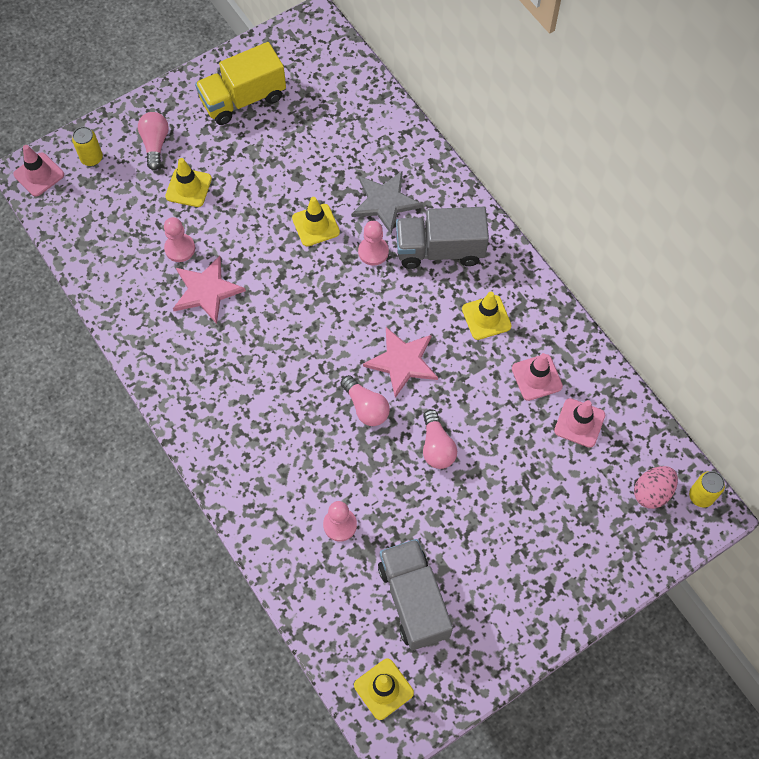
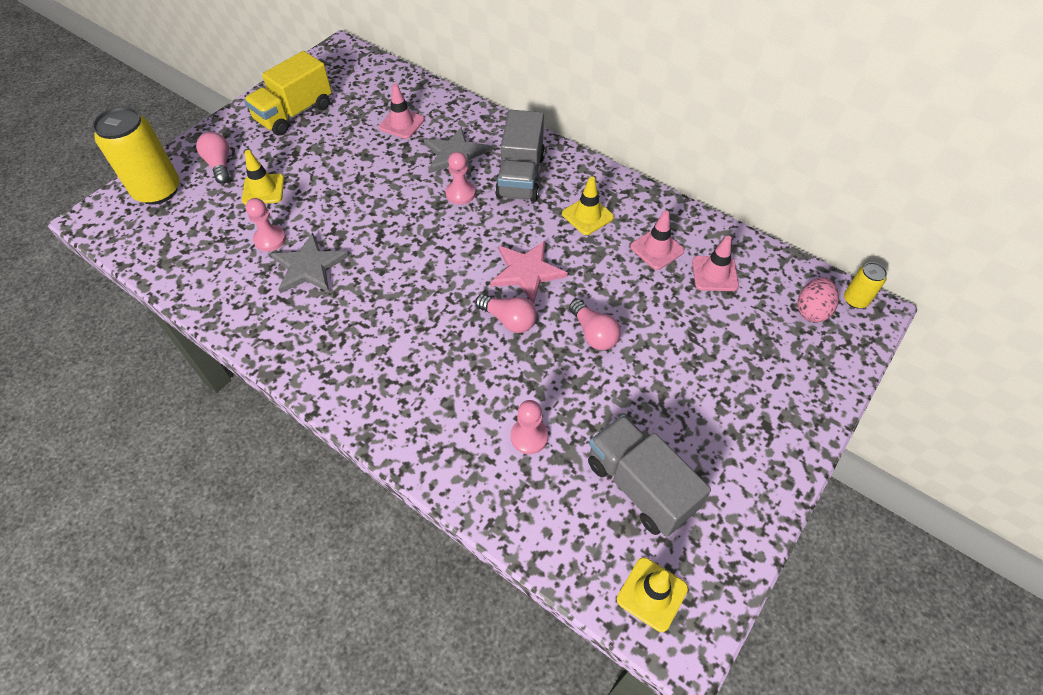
camera: 20 degrees left, 10 degrees down
pink traffic cone [13,145,64,197] -> pink traffic cone moved to [379,84,425,139]
yellow can [72,127,103,166] -> yellow can [92,106,179,205], size x2.09
pink star [173,256,246,324] -> grey star [271,233,349,293]
yellow traffic cone [292,197,340,247] -> none
grey truck [396,207,489,269] -> grey truck turned 60 degrees counterclockwise [495,110,545,202]

